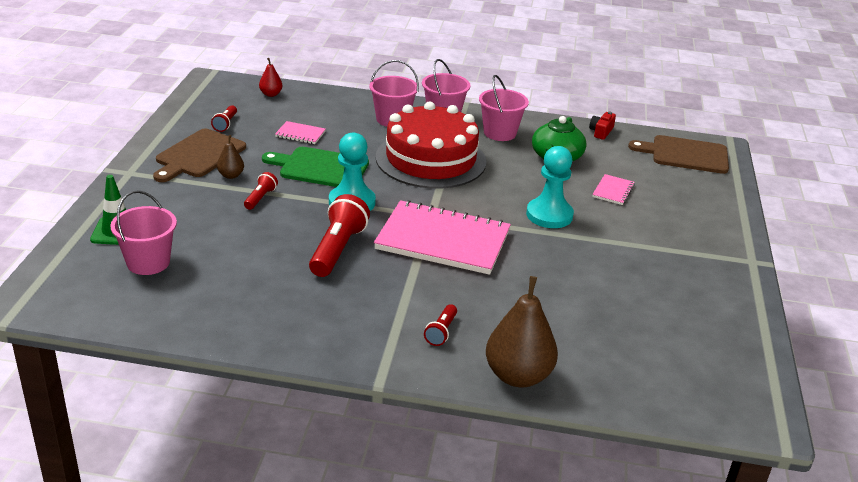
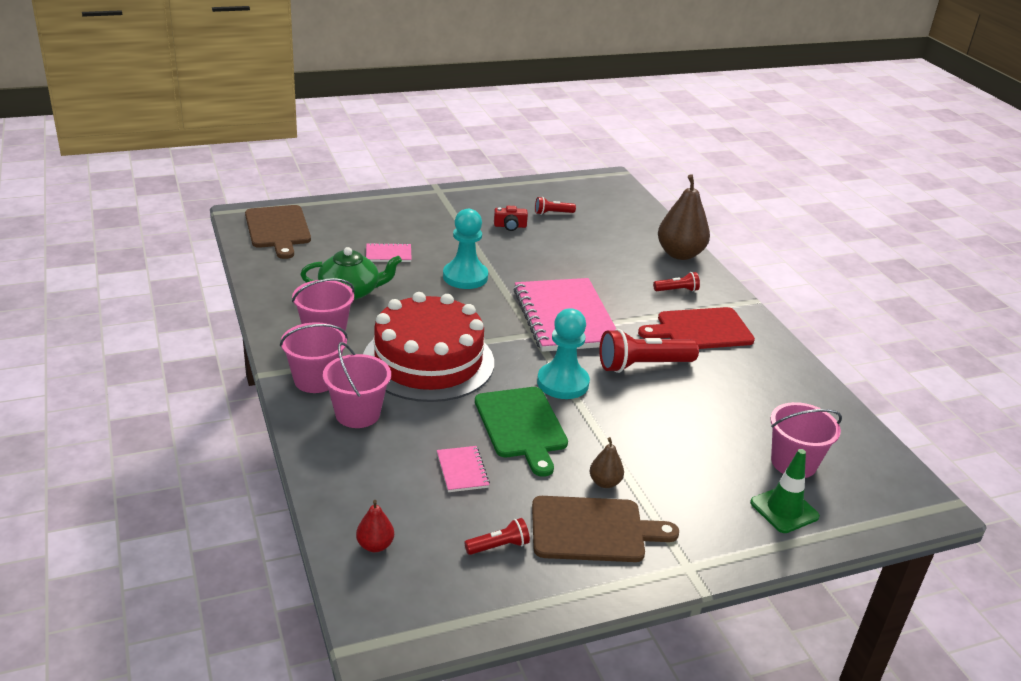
camera: 120 degrees left, 0 degrees up
red flashlight [244,172,278,210] -> red flashlight moved to [535,197,576,215]
red camera [589,112,616,140] -> red camera moved to [494,206,528,231]
none -> red cutting board [638,307,755,349]

